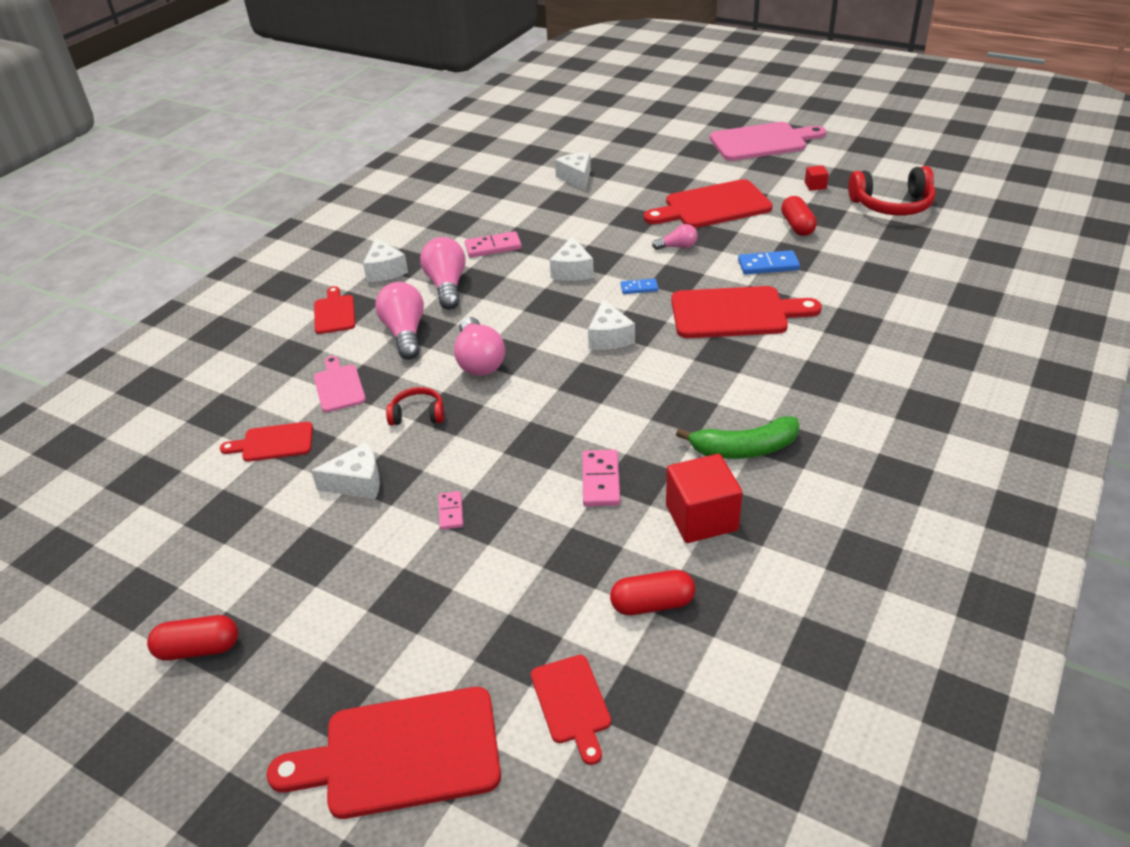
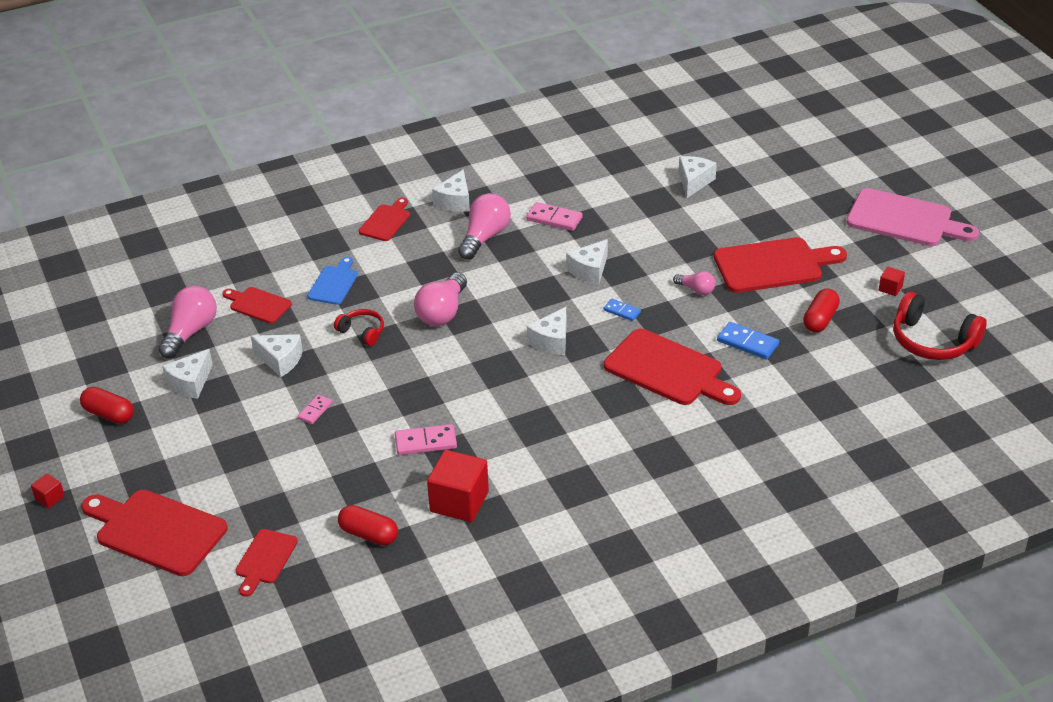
camera: 35 degrees right, 0 degrees up
pink cutting board [314,356,366,412] -> blue cutting board [307,257,358,305]
pink light bulb [375,282,424,360] -> pink light bulb moved to [158,286,217,359]
pink domino [582,450,620,507] -> pink domino turned 45 degrees clockwise [395,424,457,455]
red cutting board [644,179,773,228] -> red cutting board turned 150 degrees clockwise [714,237,847,293]
green banana [676,416,799,459] -> none
none -> red cube [31,474,65,508]
none -> white cheese [162,349,213,399]

